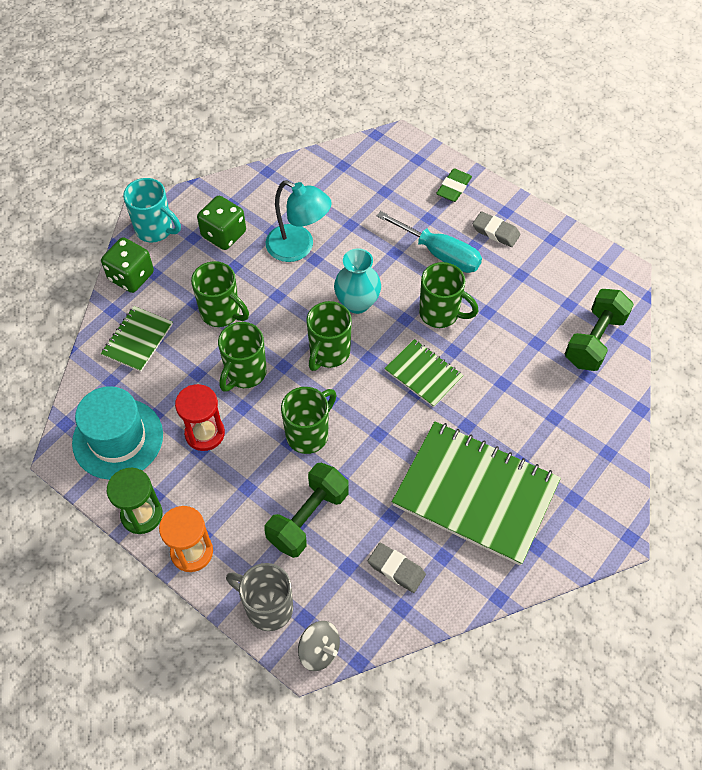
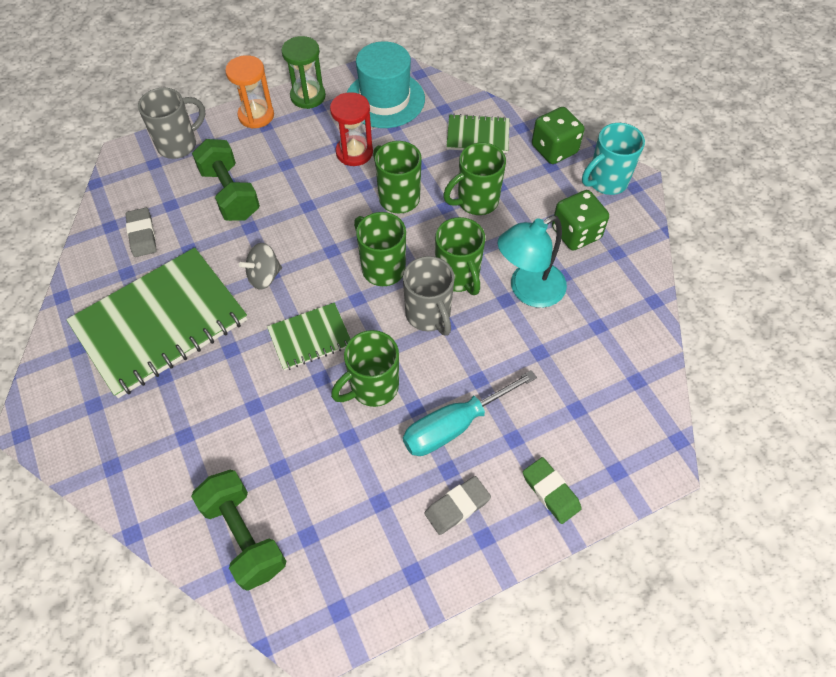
camera: 115 degrees right, 0 degrees up
green notebook [101,306,173,372] -> green notebook turned 45 degrees counterclockwise [446,114,509,153]
green mug [281,387,337,454] -> green mug moved to [435,217,485,295]
grey spinning top [298,621,340,671] -> grey spinning top moved to [239,243,282,290]
turquoise vase [334,248,381,314] -> grey mug [403,256,455,336]
grey eraser [368,543,426,593] -> grey eraser turned 75 degrees counterclockwise [126,208,157,257]

